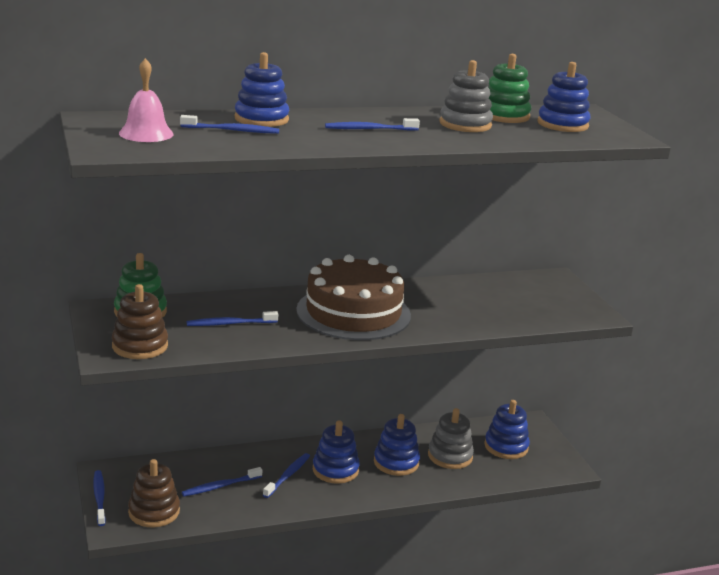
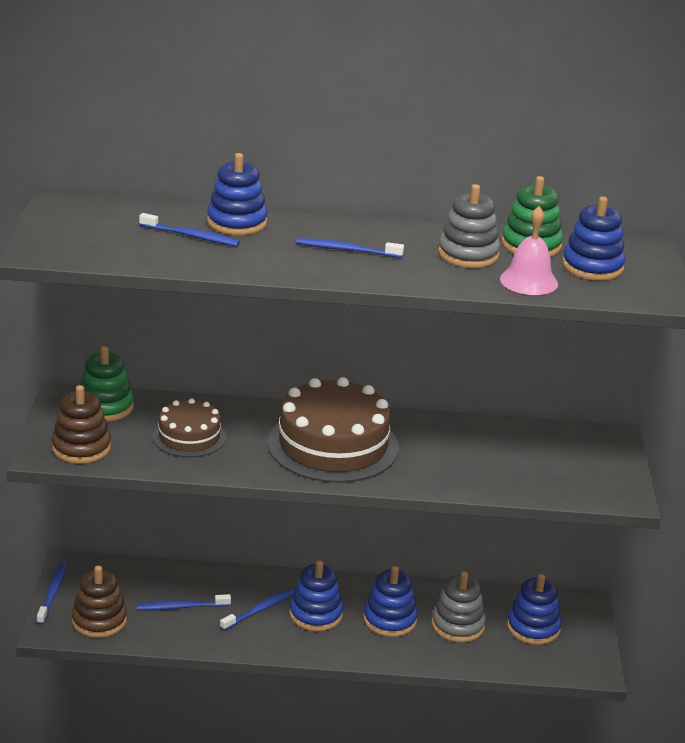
camera: 20 degrees right, 5 degrees up
pink bell [119,58,174,142] -> pink bell moved to [500,206,558,295]
blue toothbrush [187,311,278,326] -> brown cake [153,398,226,457]

